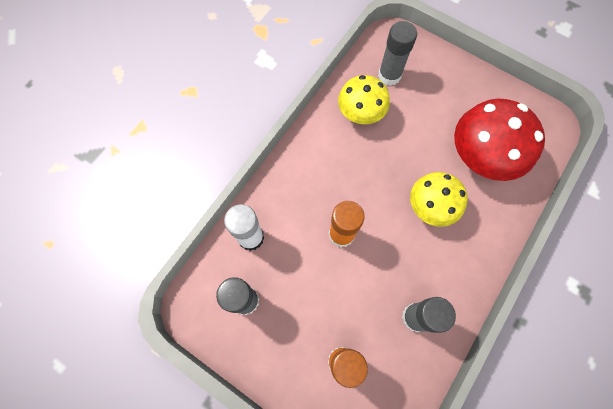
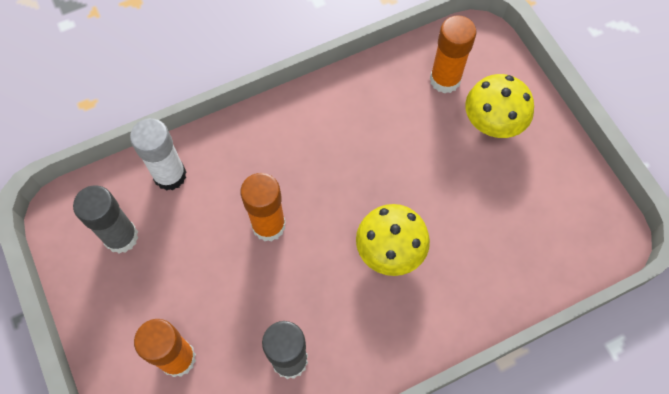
camera: 30 degrees right, 5 degrees down
yellow mushroom [338,75,390,124] -> yellow mushroom moved to [465,74,534,138]
grey glue stick [378,21,417,86] -> orange glue stick [430,15,476,94]
red mushroom [454,99,545,181] -> none

